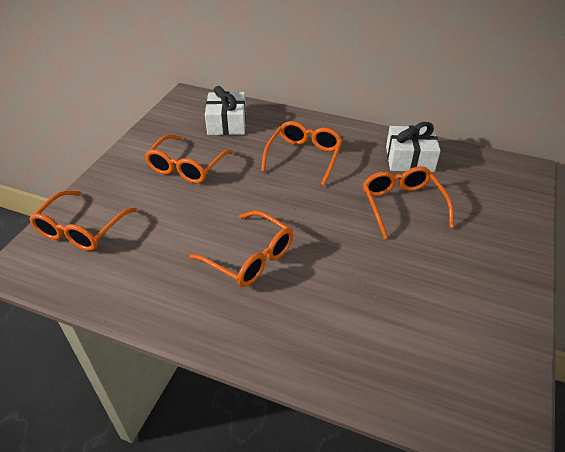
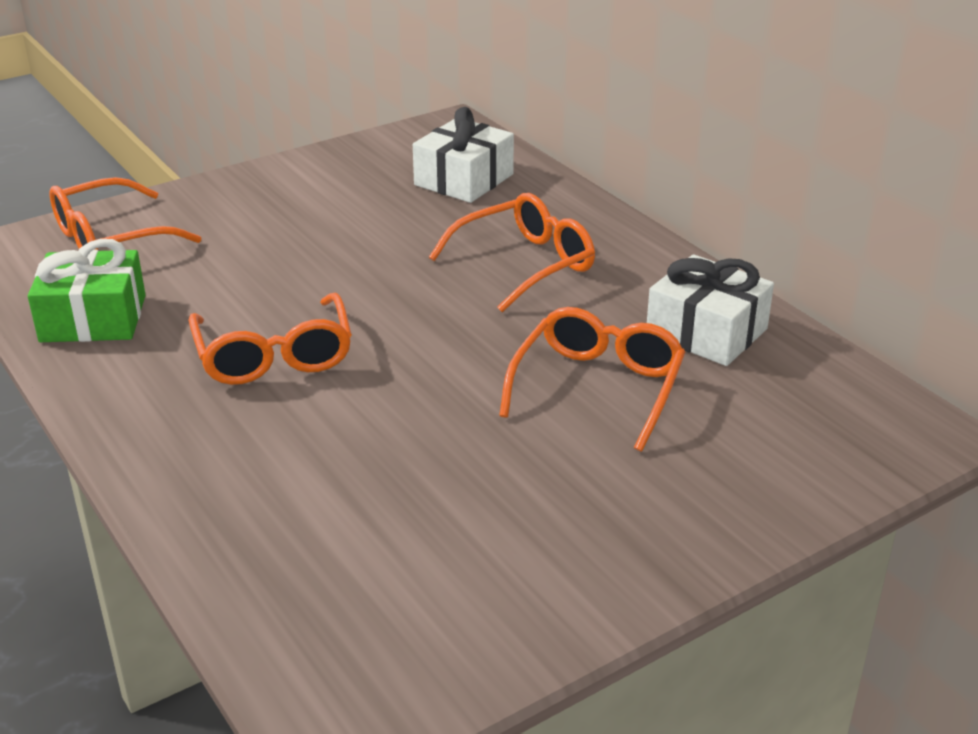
camera: 35 degrees right, 10 degrees down
orange glasses [145,134,233,184] -> none
none -> green gift [28,239,146,342]

